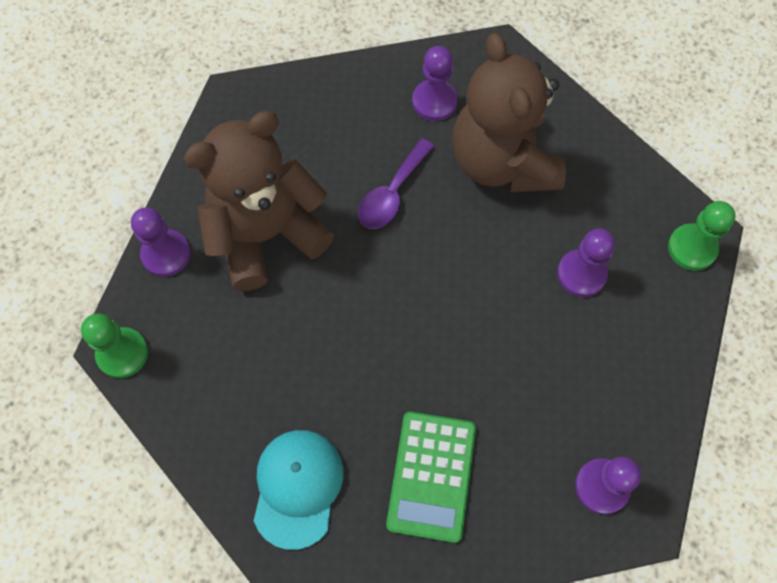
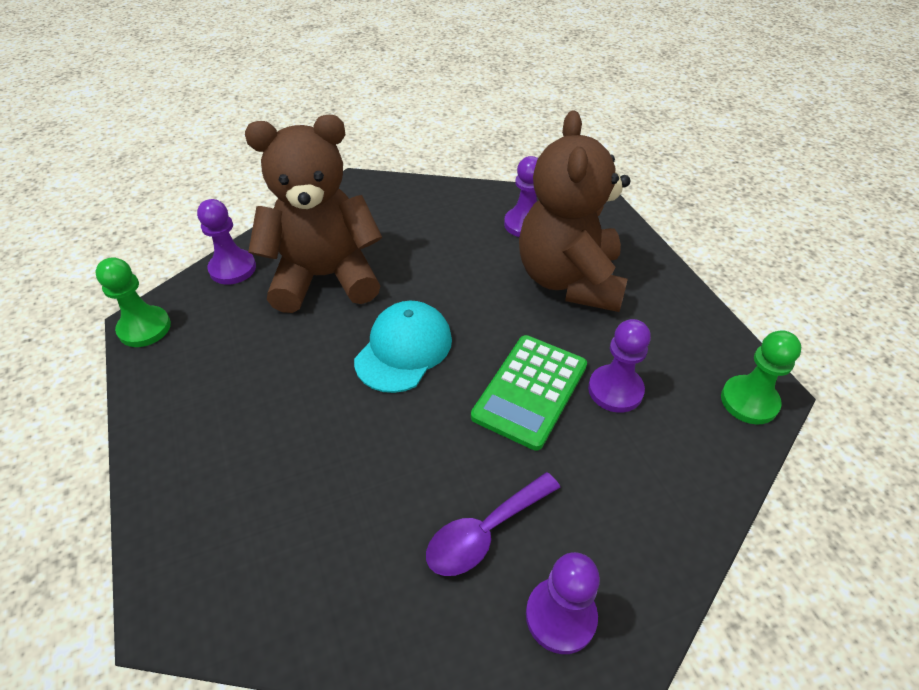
camera: 20 degrees right, 20 degrees down
turquoise cap [254,430,344,550] -> turquoise cap moved to [354,301,452,393]
purple spoon [358,138,434,229] -> purple spoon moved to [426,472,560,576]
green calculator [386,412,476,543] -> green calculator moved to [471,335,587,451]

